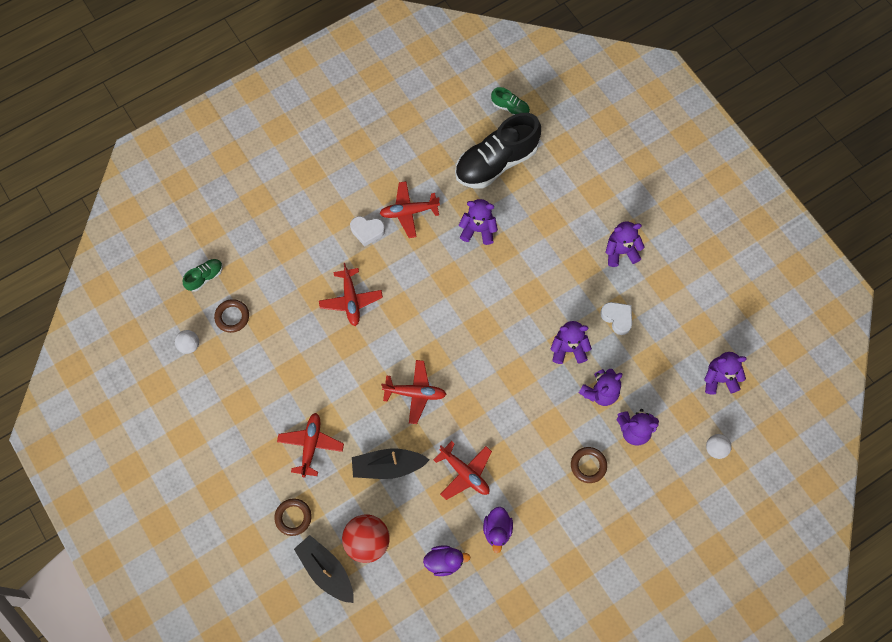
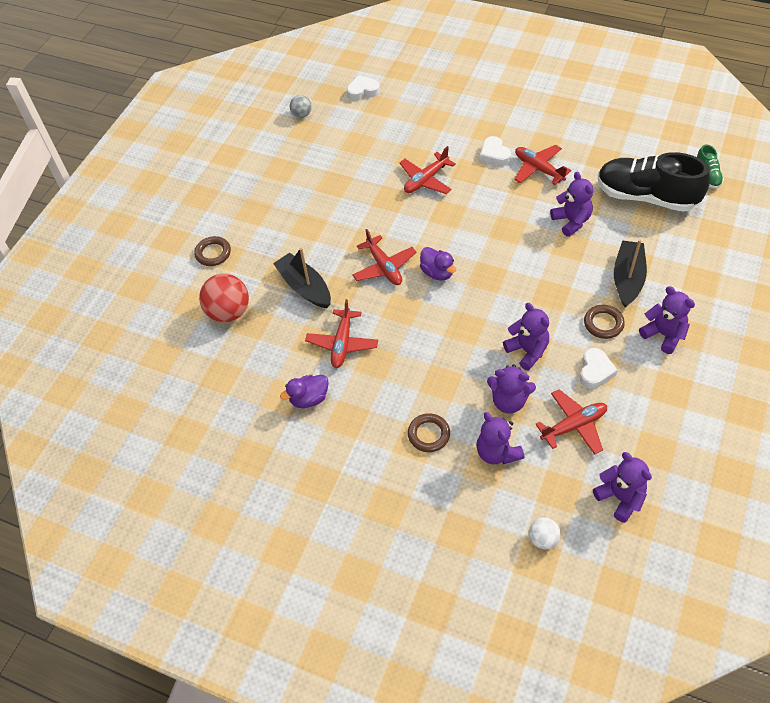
camera: 60 degrees right, 15 degrees down
white ball [175,330,199,354] -> grey ball [290,95,312,118]
green shoe [183,259,223,292] -> white heart [347,75,380,101]
brown ring [214,299,249,333] -> brown ring moved to [584,305,625,339]
red plane [277,413,344,477] -> red plane moved to [536,389,607,455]
black boat [294,535,354,603] -> black boat moved to [614,239,647,307]
purple duck [423,545,470,576] -> purple duck moved to [420,247,456,280]

